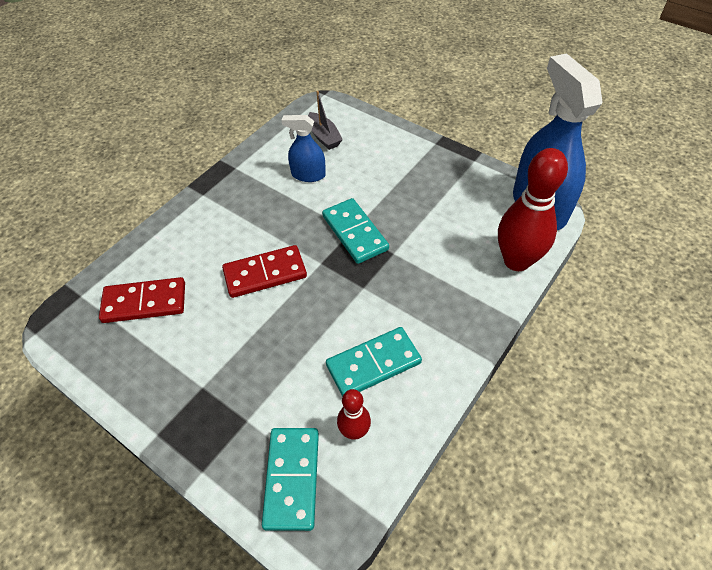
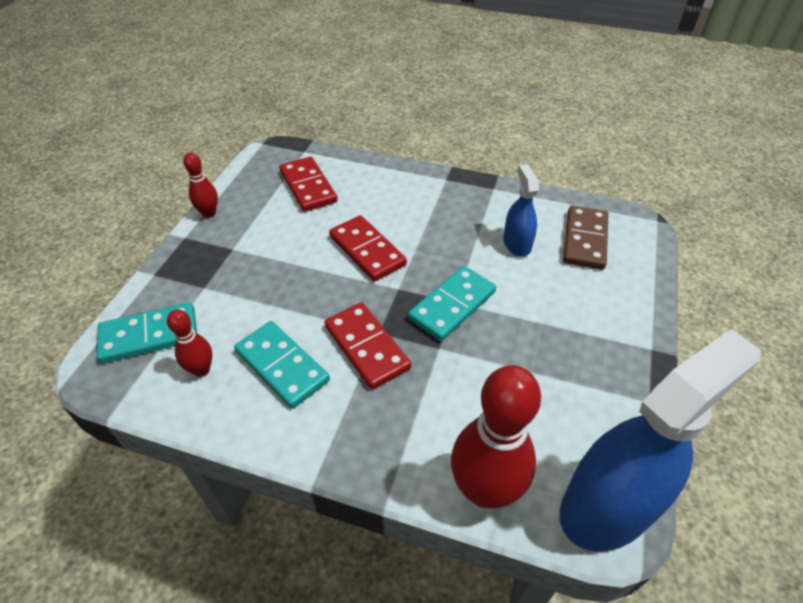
camera: 70 degrees right, 5 degrees down
grey boat [308,91,343,150] -> brown domino [563,205,608,270]
none -> red bowling pin [183,152,218,218]
none -> red domino [324,302,411,390]

